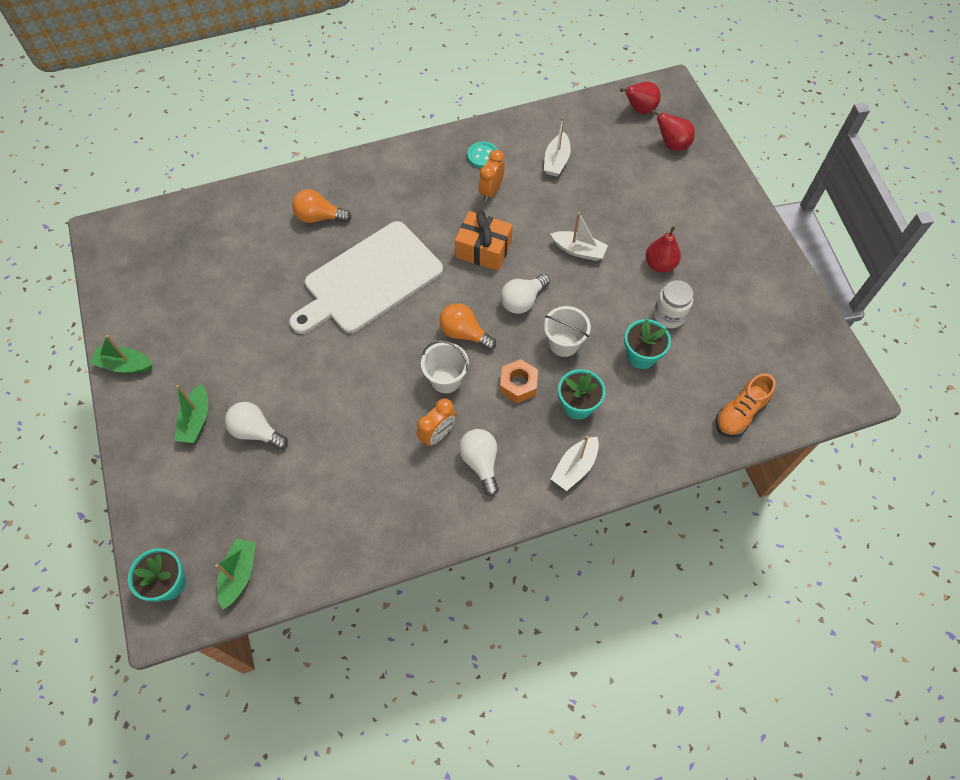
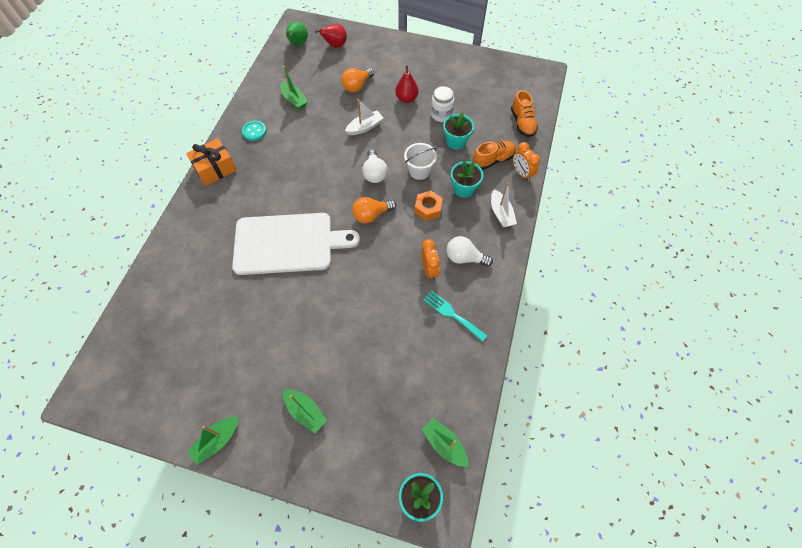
camera: 55 degrees left, 0 degrees up
white light bulb [225,402,288,450] -> none
white cutting board [290,221,443,334] -> white cutting board turned 90 degrees counterclockwise [232,213,360,275]
orange light bulb [292,189,352,223] -> orange light bulb moved to [341,68,374,92]
white bucket [421,340,469,393] -> none
orange gift [455,210,513,271] -> orange gift moved to [186,138,237,186]
orange clock [479,150,505,202] -> orange clock moved to [513,142,540,181]
white boat [544,117,571,177] -> green boat [280,66,308,110]
red pear [620,82,661,114] -> green pear [286,21,308,46]
none -> turquoise fork [423,290,488,342]
none -> orange shoe [473,141,516,170]

